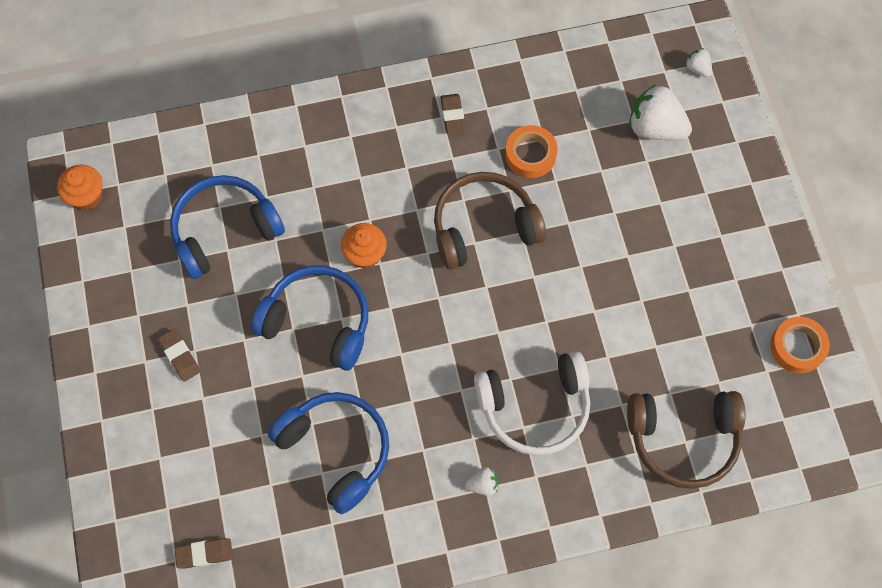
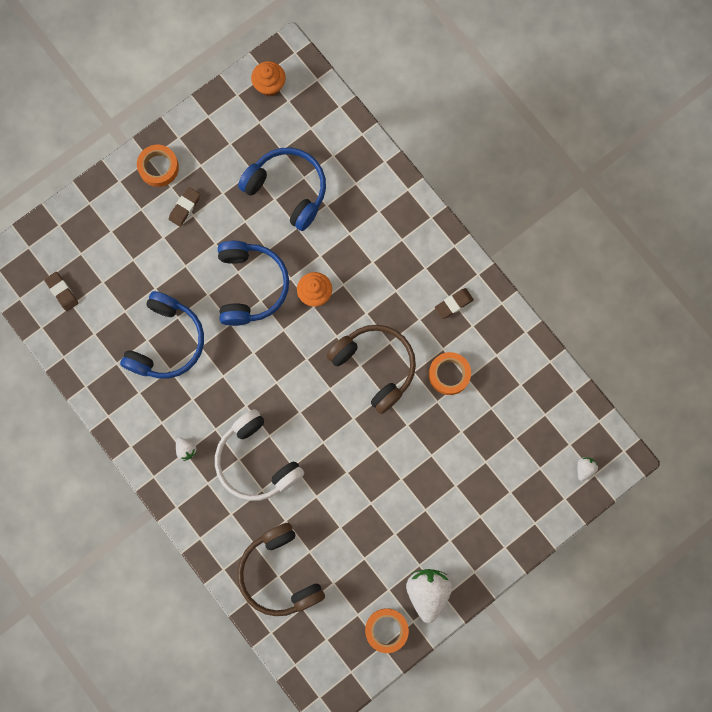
camera: 65 degrees right, 10 degrees up
white strawberry [629,84,692,140] -> white strawberry moved to [406,569,452,623]
none -> orange tape [137,145,179,187]

